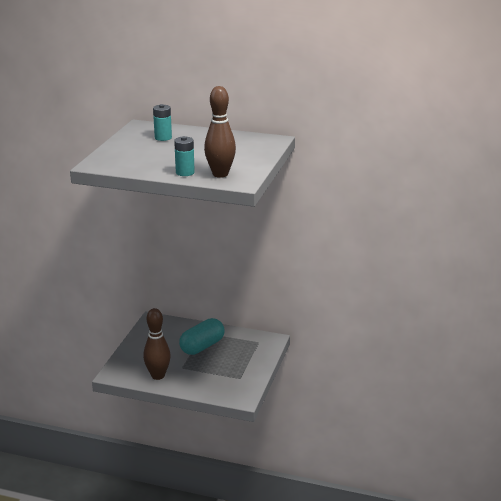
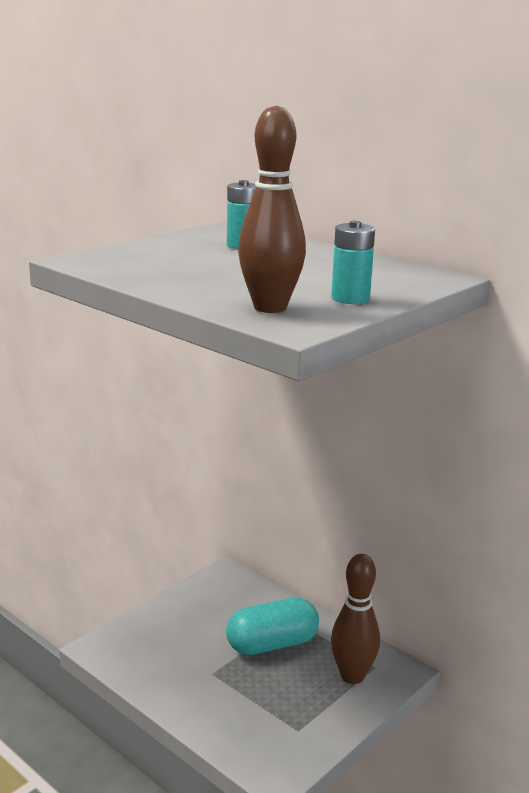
camera: 25 degrees right, 5 degrees down
brown bowling pin [143,308,171,380] -> brown bowling pin moved to [331,554,380,684]
turquoise battery [174,136,195,176] -> turquoise battery moved to [331,221,375,304]

